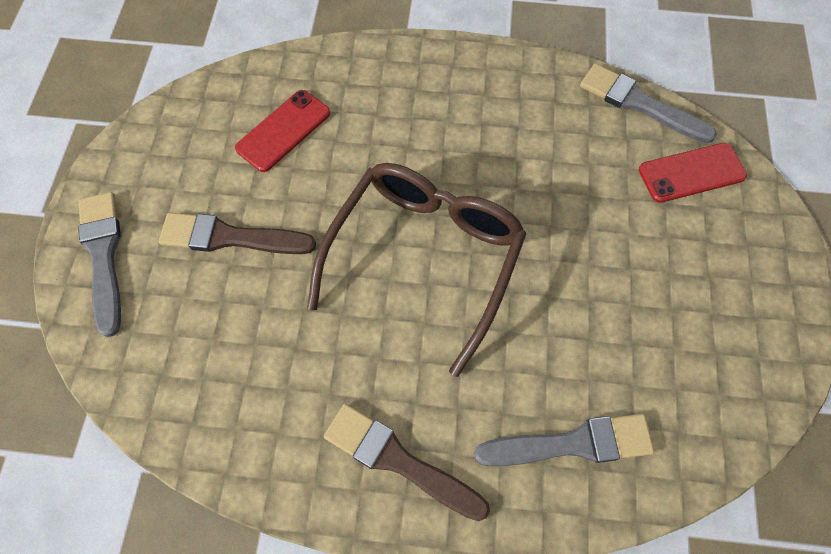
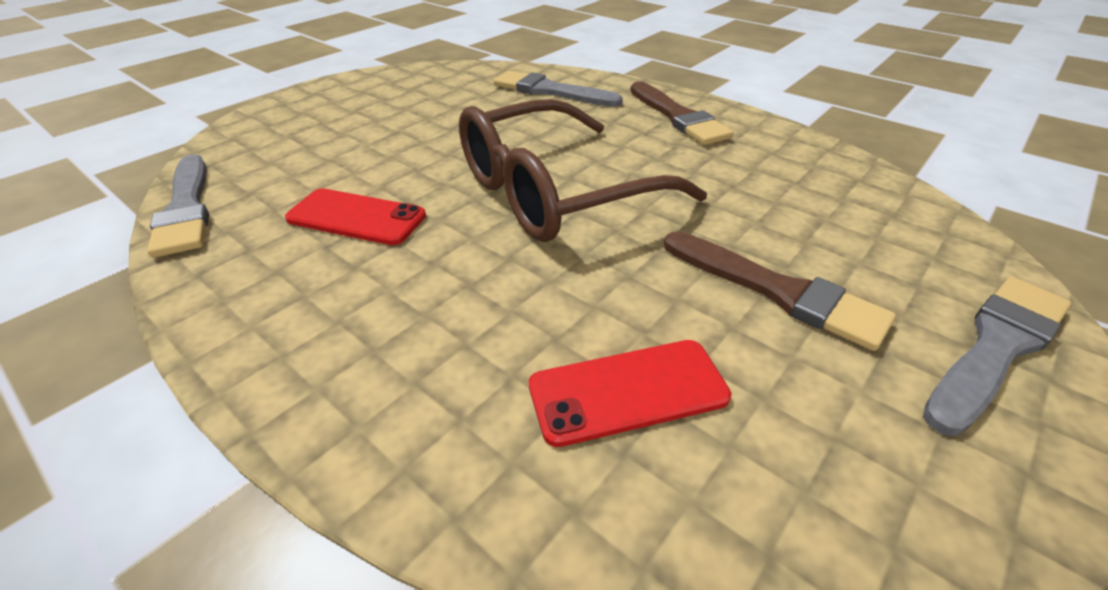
camera: 145 degrees left, 25 degrees down
grey brush [78,192,121,337] -> grey brush turned 150 degrees counterclockwise [923,277,1071,436]
red phone [639,143,747,203] -> red phone moved to [285,188,426,245]

